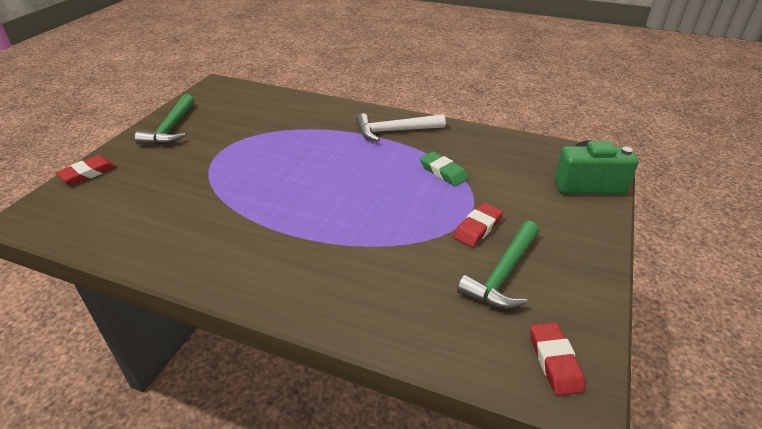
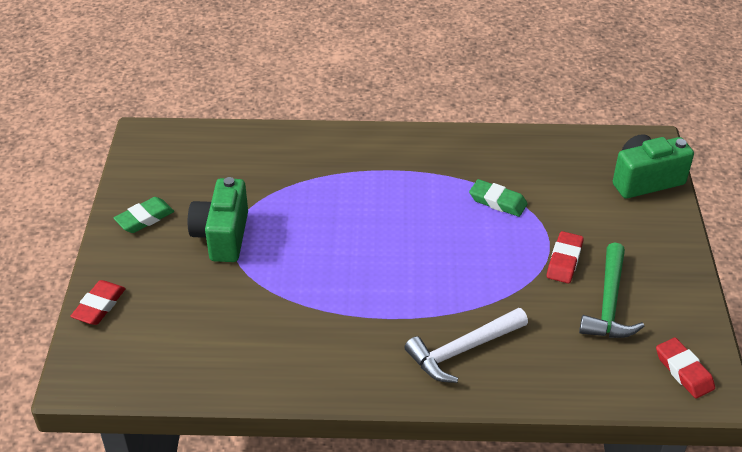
camera: 20 degrees left, 5 degrees up
green hammer [135,94,194,145] -> green eraser [114,197,174,233]
white hammer [356,113,446,141] -> white hammer moved to [405,308,528,383]
none -> green camera [188,177,248,262]

